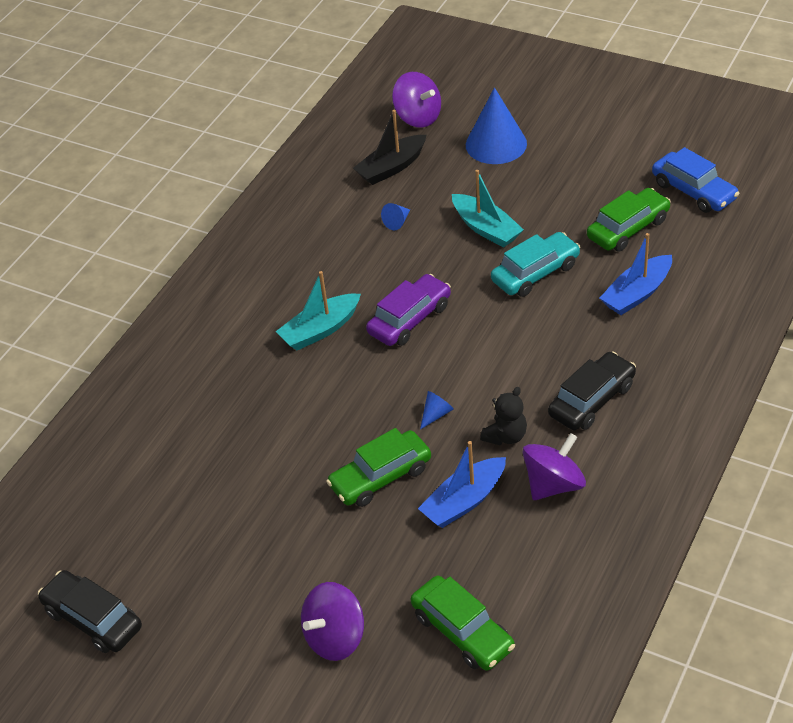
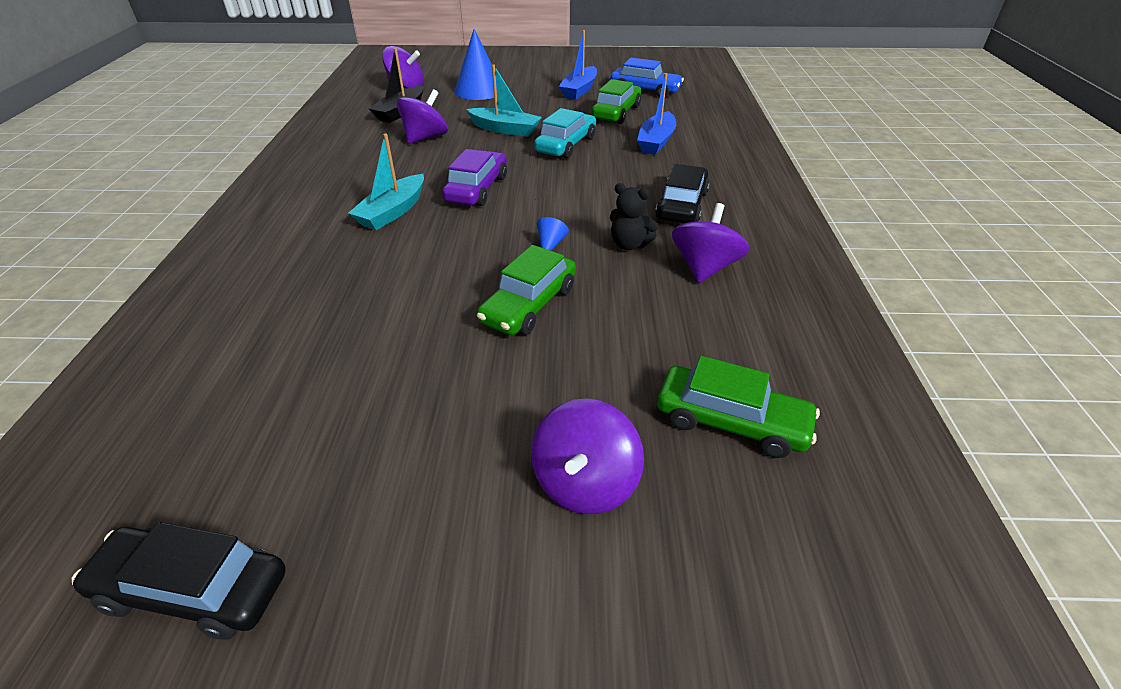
camera: 30 degrees left, 5 degrees down
blue cone [381,203,410,230] -> purple spinning top [397,89,448,144]
blue boat [418,441,506,528] -> blue boat moved to [559,30,597,100]
black teddy bear [480,387,527,445] -> black teddy bear turned 105 degrees clockwise [610,183,658,250]

